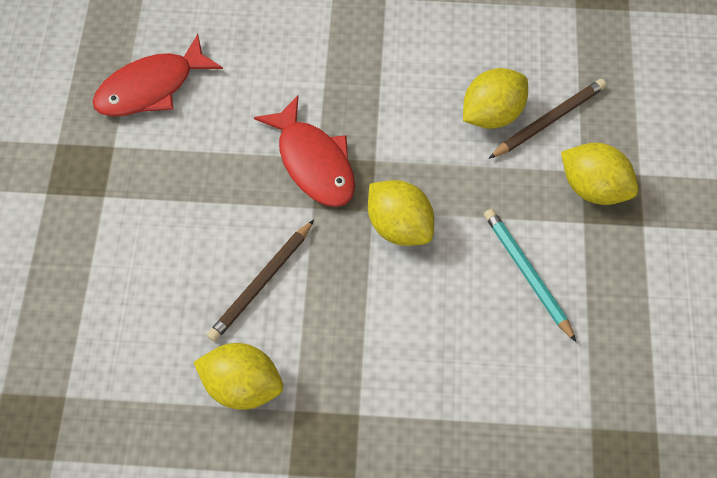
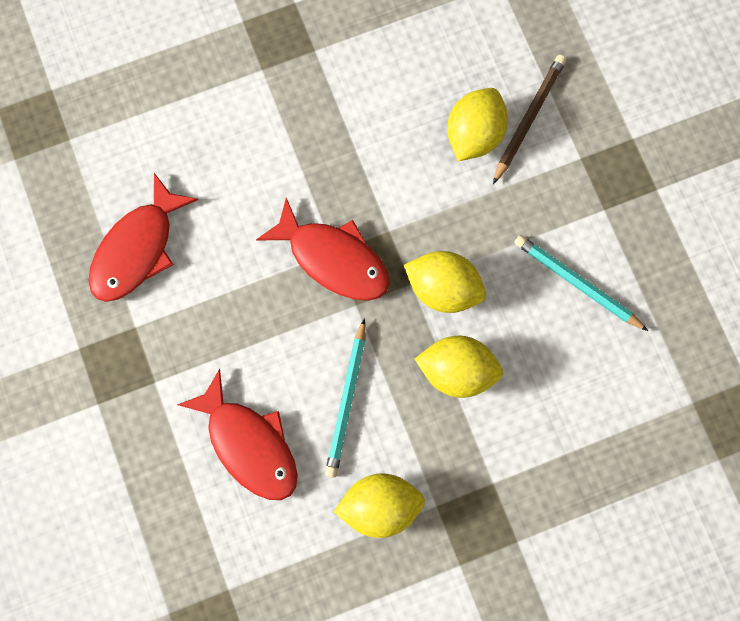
camera: 25 degrees left, 15 degrees up
brown pencil [207,220,314,342] -> turquoise pencil [325,318,365,478]
yellow lemon [561,143,638,205] -> yellow lemon moved to [415,336,503,398]
none -> red fish [177,369,298,500]

